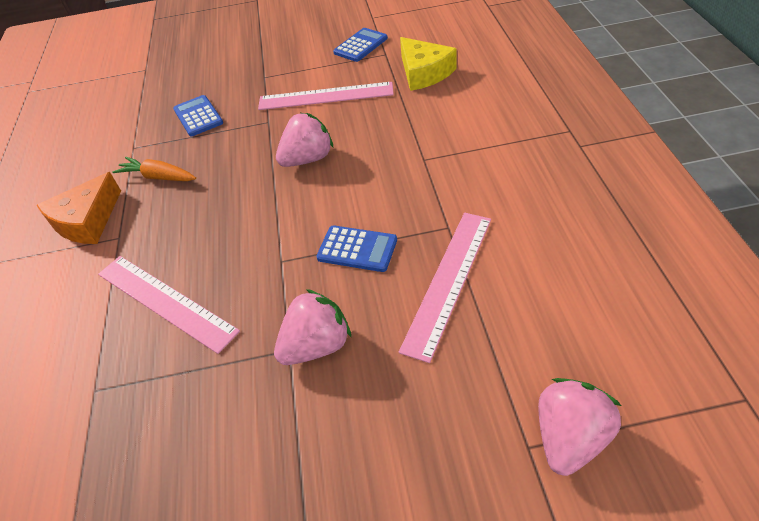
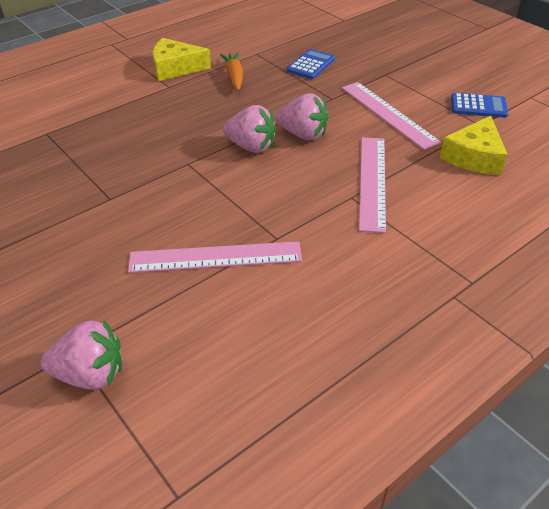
camera: 55 degrees right, 5 degrees down
orange cheese [37,172,121,244] -> yellow cheese [153,38,211,81]
pink ruler [98,256,240,354] -> pink ruler moved to [359,137,386,233]
pink strawberry [274,289,351,365] -> pink strawberry moved to [223,105,277,153]
blue calculator [316,225,397,272] -> none

